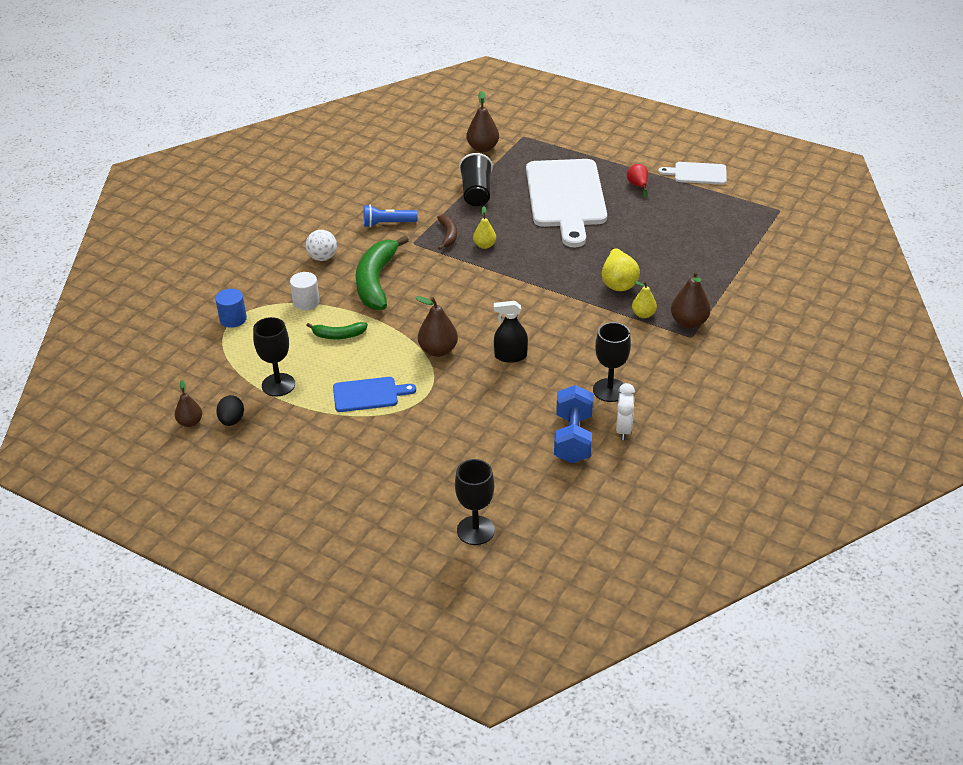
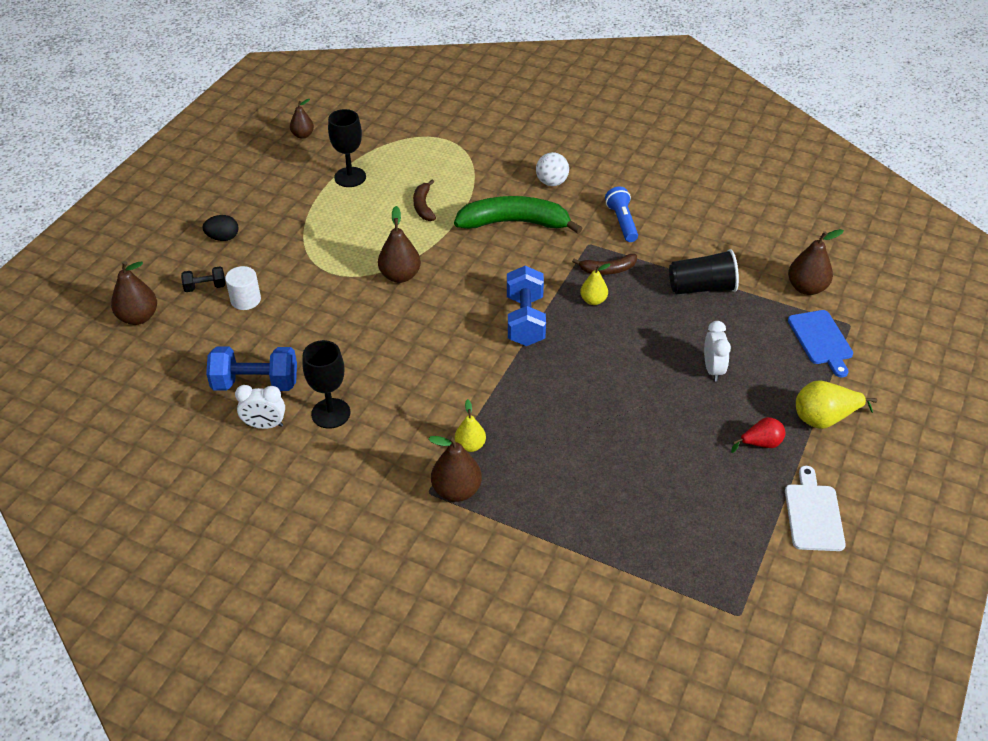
camera: 85 degrees right, 5 degrees up
blue cylinder [215,289,247,328] -> none
black egg [216,395,244,426] -> black egg moved to [202,215,239,241]
white cylinder [290,272,320,310] -> white cylinder moved to [225,266,261,310]
green banana [306,322,368,339] -> brown banana [413,180,436,221]
blue cutting board [333,377,416,412] -> blue cutting board moved to [788,310,853,377]
black goblet [455,459,495,545] -> brown pear [111,261,157,325]
black spray bottle [494,301,528,363] -> none
white cutting board [526,159,607,247] -> white clock [704,321,731,382]
yellow pear [602,246,640,291] -> yellow pear moved to [796,381,877,429]
none -> black dumbbell [181,266,225,292]
none -> blue dumbbell [507,266,546,346]

